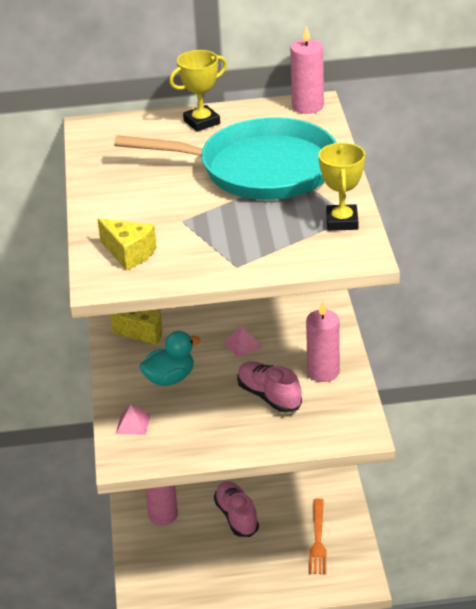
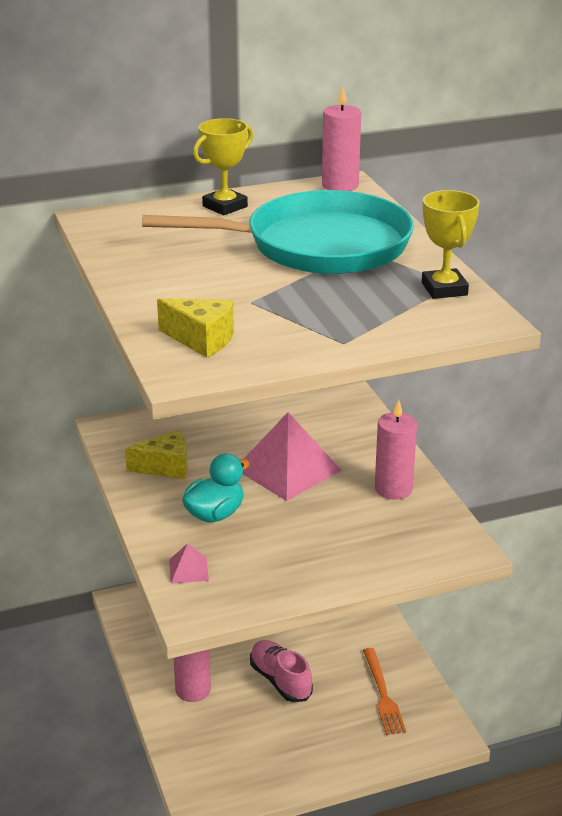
camera: 15 degrees left, 5 degrees down
pink pyramid [224,325,263,357] -> pink pyramid [243,412,342,501], size x2.25
pink shoe [237,361,302,413] -> none

